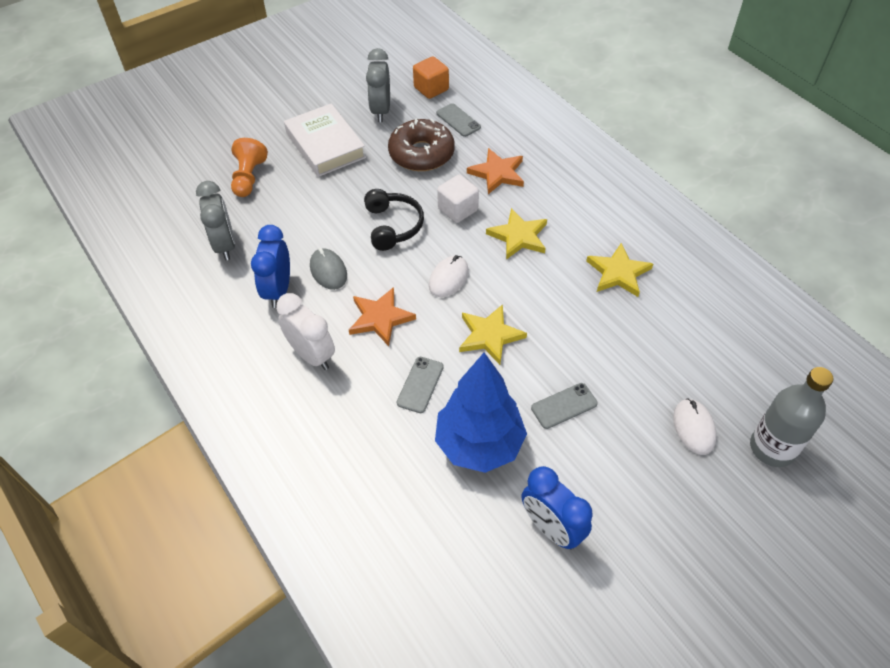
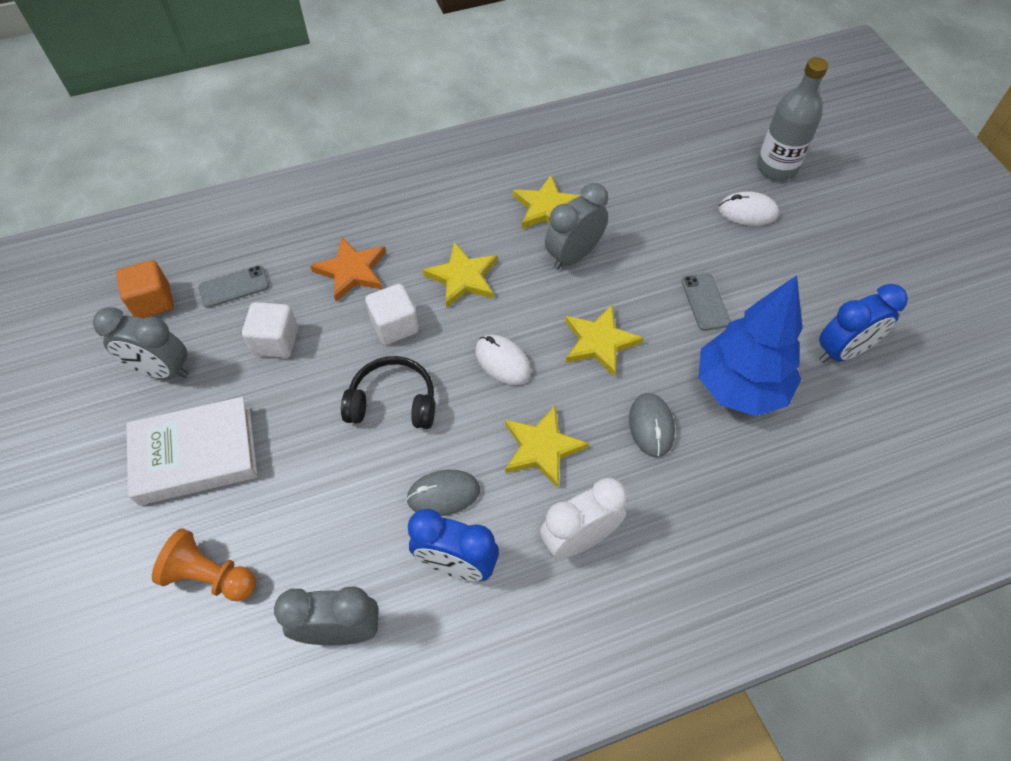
camera: 75 degrees left, 5 degrees up
orange star [349,287,416,346] -> yellow star [505,406,589,488]
brown donut [388,119,455,171] -> white cube [242,302,298,358]
grey phone [397,357,444,413] -> grey mouse [629,393,675,457]
none -> grey clock [545,183,608,270]

